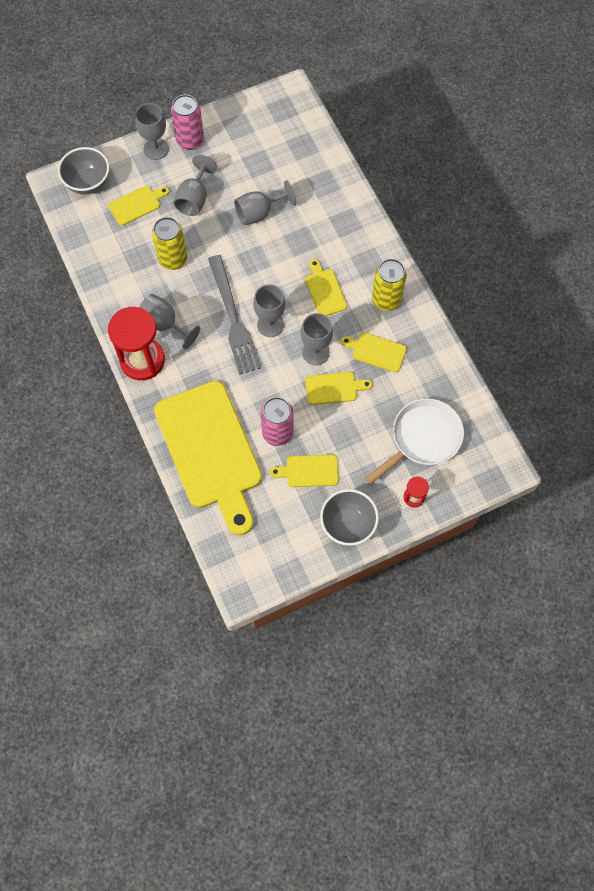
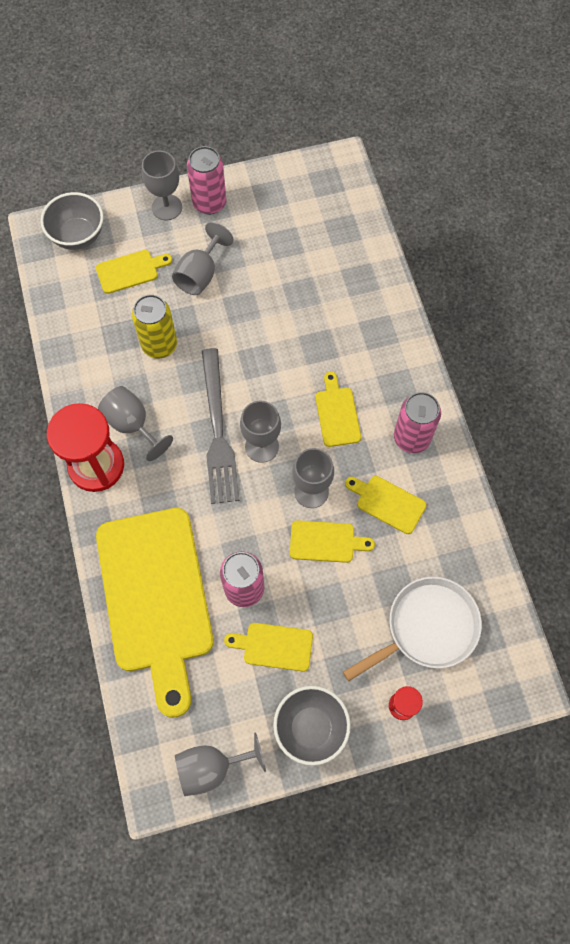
camera: 10 degrees right, 0 degrees up
grey goblet [234,180,296,225] -> grey goblet moved to [175,732,266,796]
yellow can [372,259,407,311] -> pink can [394,392,441,453]

